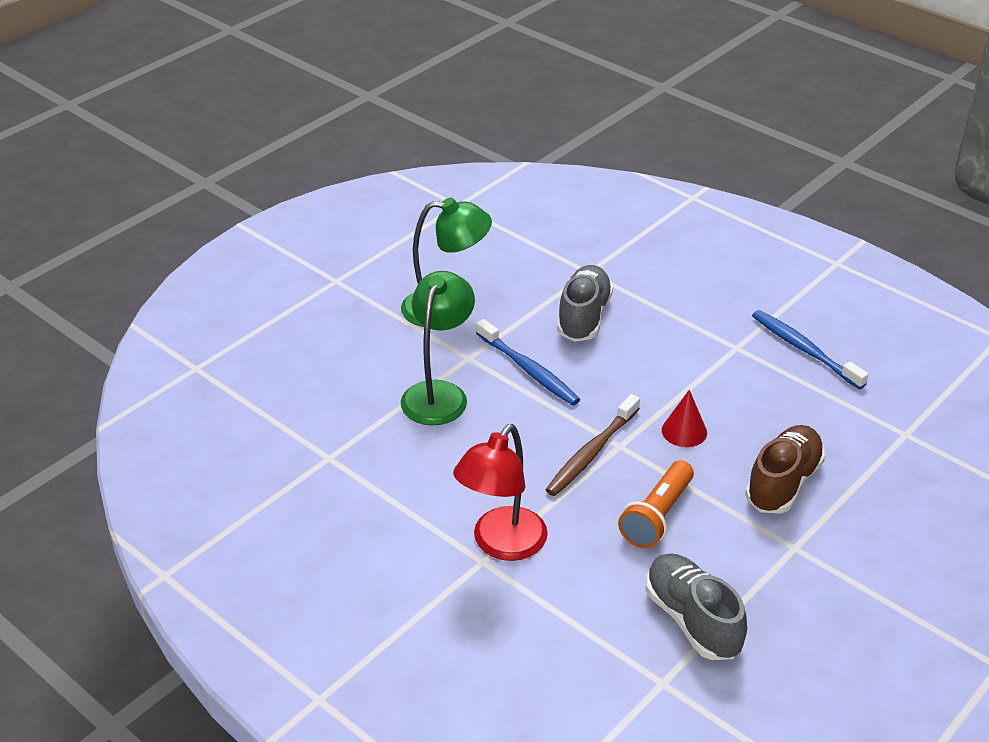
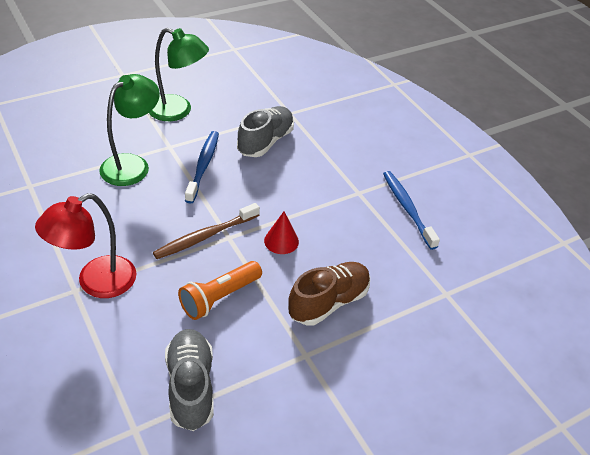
camera: 15 degrees right, 5 degrees up
blue toothbrush [476,319,580,406] -> blue toothbrush turned 150 degrees counterclockwise [185,131,219,204]

